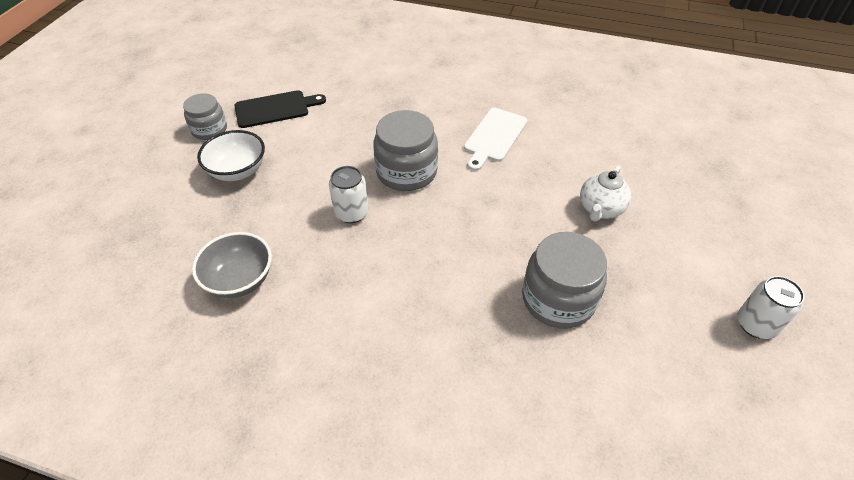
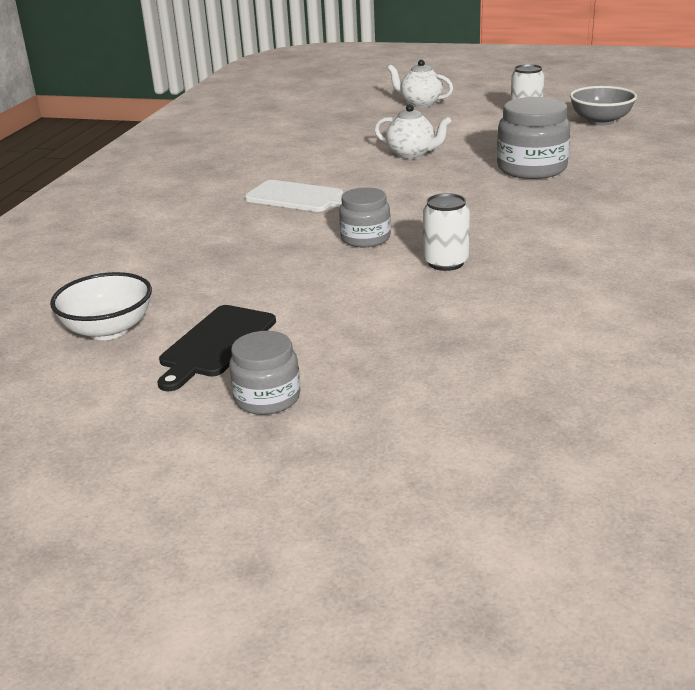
camera: 90 degrees left, 20 degrees down
grey bowl [192,232,272,298] -> grey bowl moved to [570,86,637,126]
white bowl [197,130,265,181] -> white bowl moved to [50,272,152,340]
black cutting board [235,90,326,128] -> black cutting board turned 135 degrees counterclockwise [158,305,276,391]
grey jar [373,110,438,191] -> grey jar [339,187,391,247], size x0.62
none -> white teapot [388,60,453,108]

